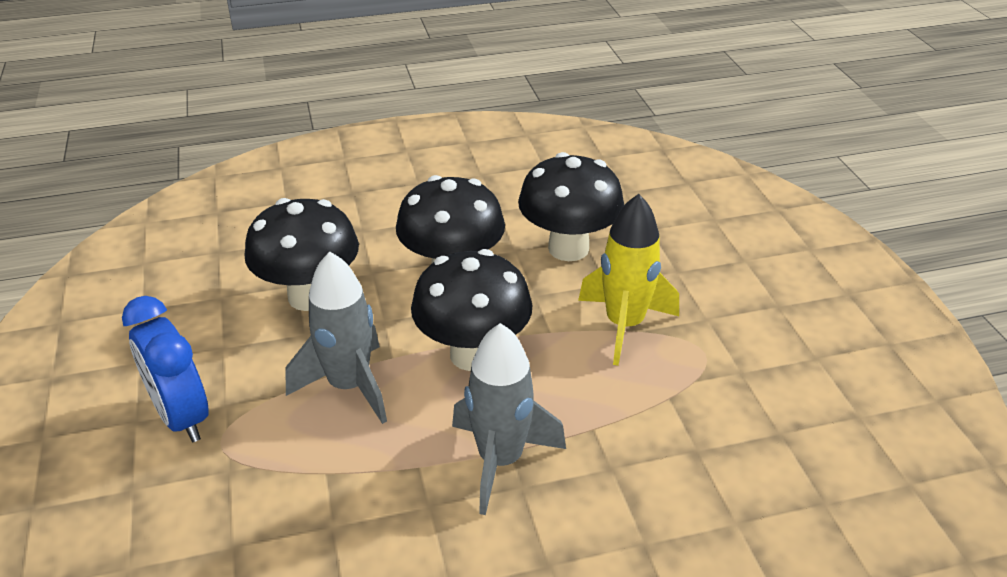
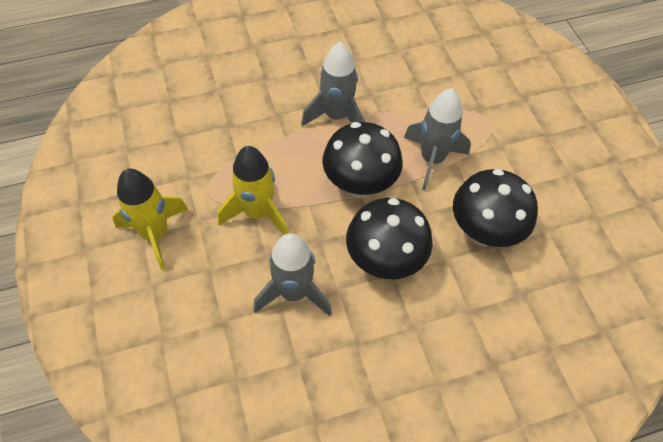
camera: 175 degrees right, 20 degrees up
blue clock [122,296,208,442] -> none
black mushroom [518,152,624,261] -> grey rocket [253,233,332,316]
none -> yellow rocket [112,169,188,270]

